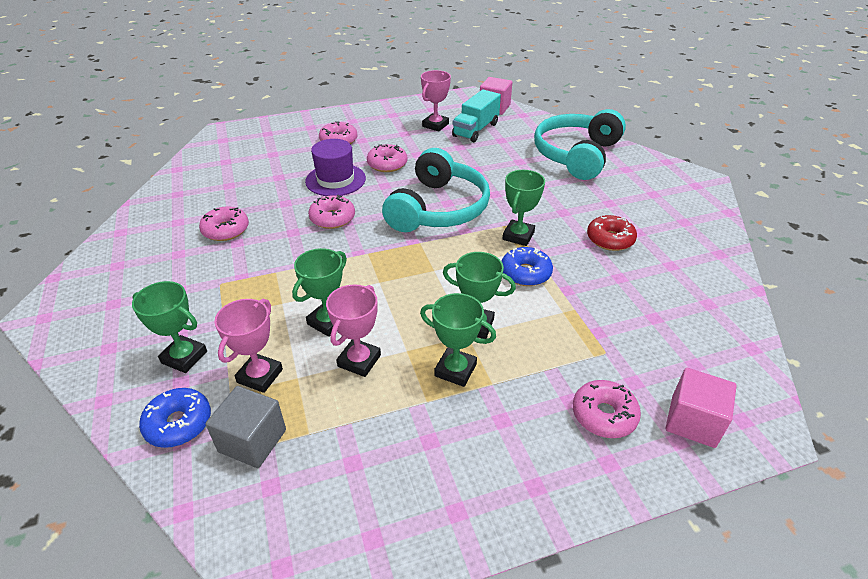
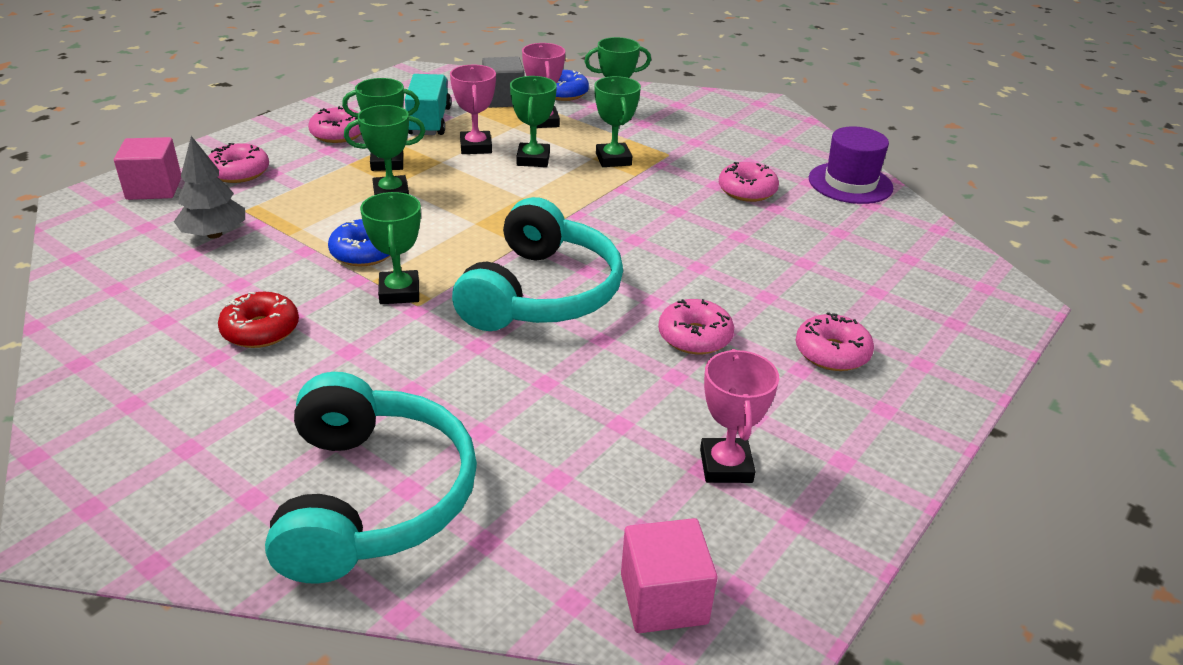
camera: 145 degrees right, 5 degrees down
purple hat [305,139,366,196] -> purple hat moved to [809,126,893,204]
pink donut [308,195,355,229] -> pink donut moved to [308,106,361,143]
turquoise headphones [382,148,490,232] -> turquoise headphones turned 150 degrees counterclockwise [452,197,623,331]
turquoise truck [452,89,501,142] -> turquoise truck moved to [405,74,451,135]
none -> grey tree [174,136,245,239]
none -> green trophy [594,76,641,167]

